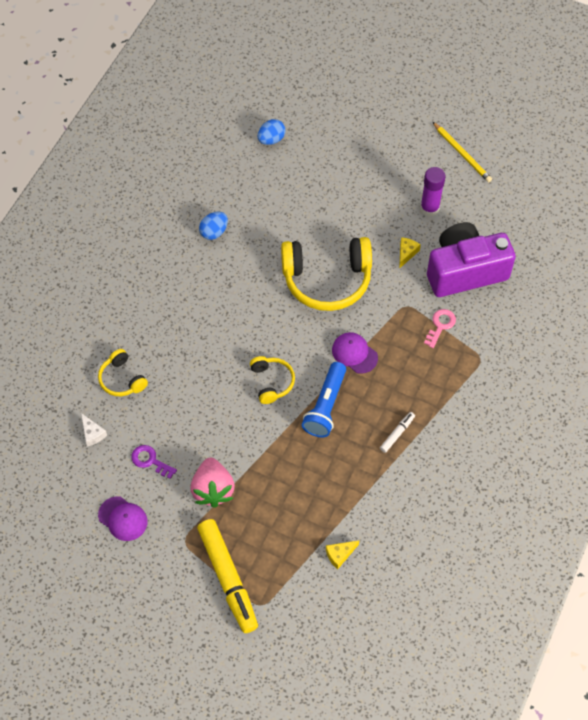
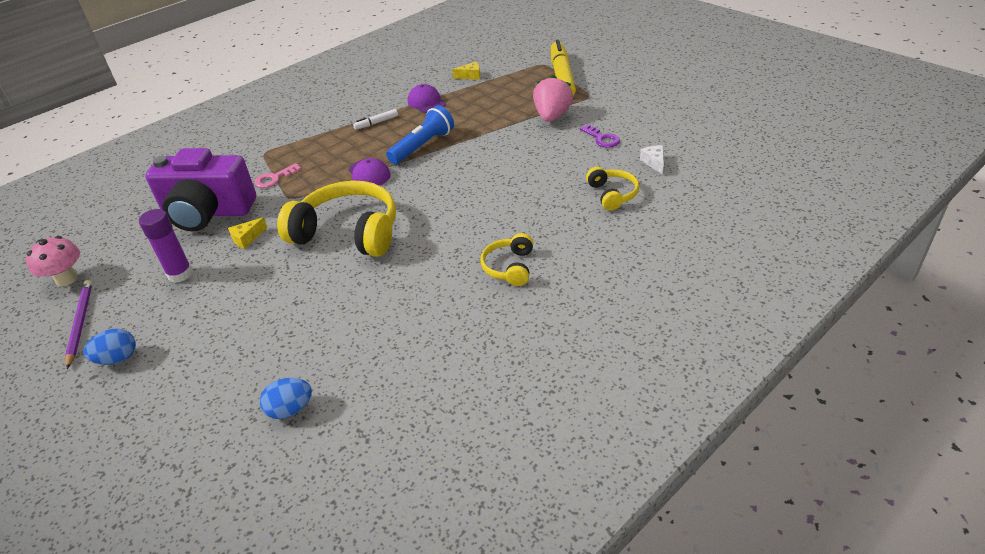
camera: 155 degrees left, 20 degrees down
purple cap [98,496,148,541] -> purple cap moved to [408,84,446,113]
blue egg [199,212,228,240] -> blue egg moved to [83,329,136,365]
yellow headphones [250,356,295,404] -> yellow headphones moved to [481,233,533,286]
yellow pencil [433,122,492,182] -> purple pencil [65,280,92,369]
none -> pink mushroom [26,236,80,286]

